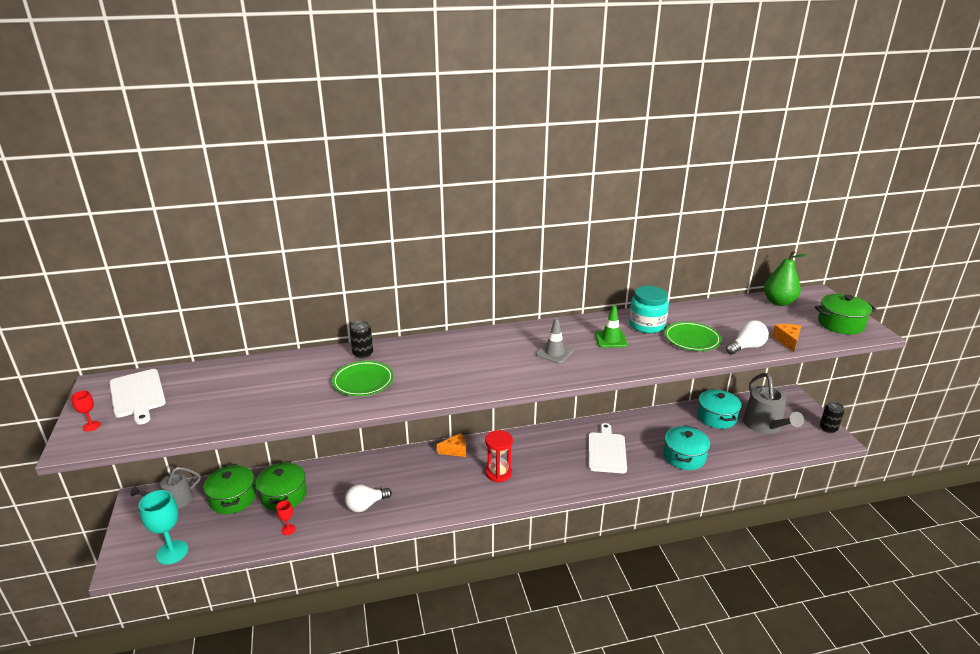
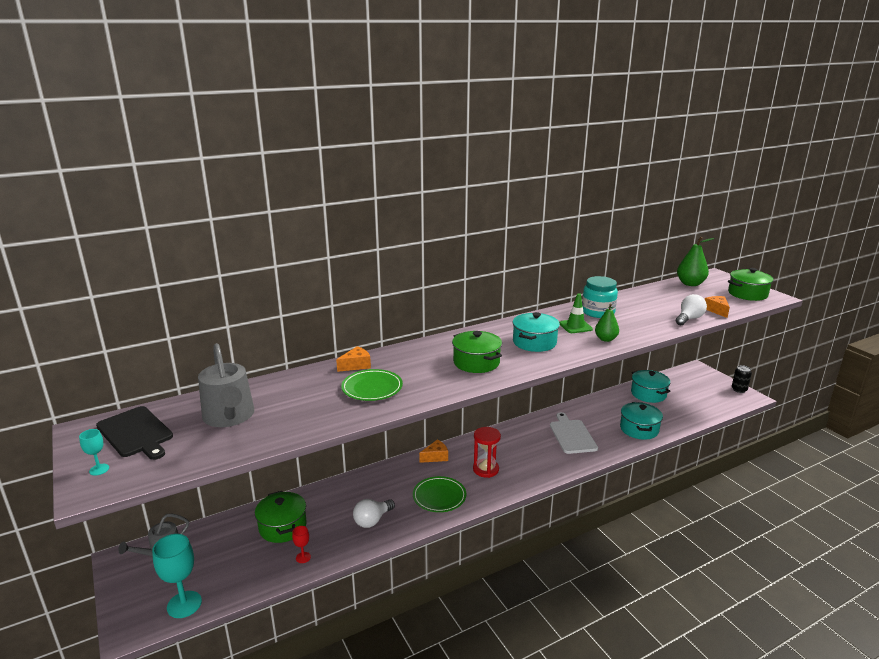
camera: 15 degrees left, 5 degrees down
red goblet [71,391,101,432] -> turquoise goblet [79,429,109,476]
white cutting board [109,369,166,425] -> black cutting board [96,406,173,460]
green pot [203,464,256,514] -> green pot moved to [452,331,502,373]
black can [350,321,373,359] -> orange cheese [336,346,371,372]
grey traffic cone [536,318,573,364] -> turquoise pot [512,312,560,352]
green plate [665,322,722,351] -> green plate moved to [413,476,466,512]
grey watering can [743,373,804,434] -> grey watering can moved to [198,343,254,427]
none -> green pear [595,304,619,342]

